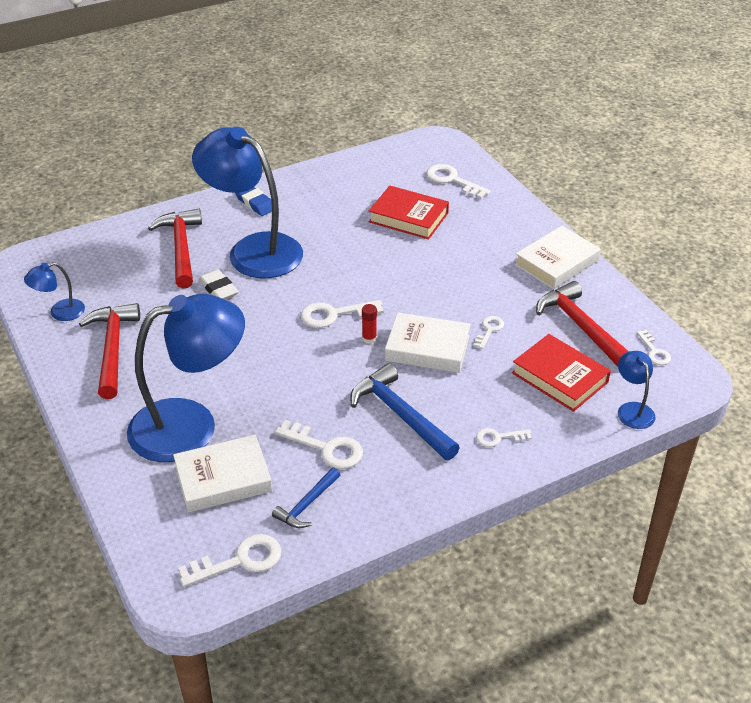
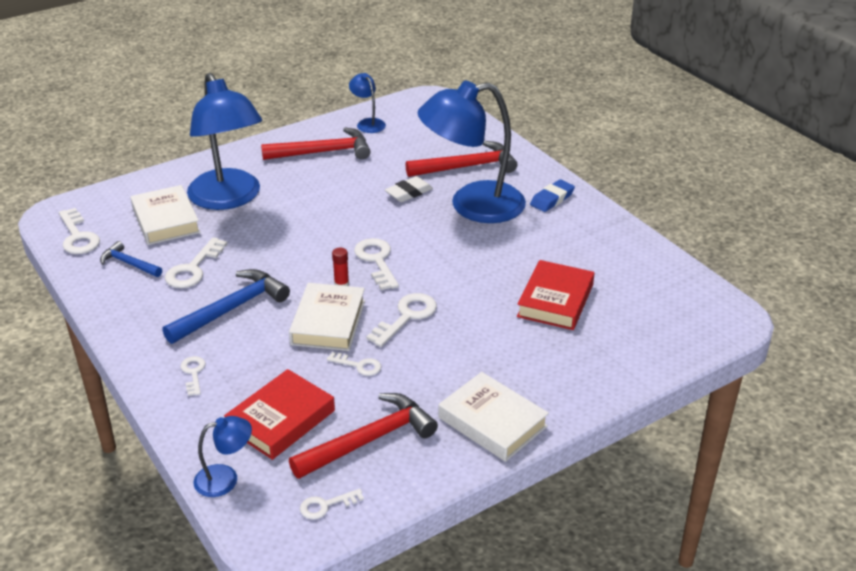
camera: 85 degrees right, 5 degrees down
blue lamp [192,127,303,278] -> blue lamp turned 135 degrees counterclockwise [418,81,526,223]
white key [426,164,491,199] -> white key moved to [367,293,437,347]

